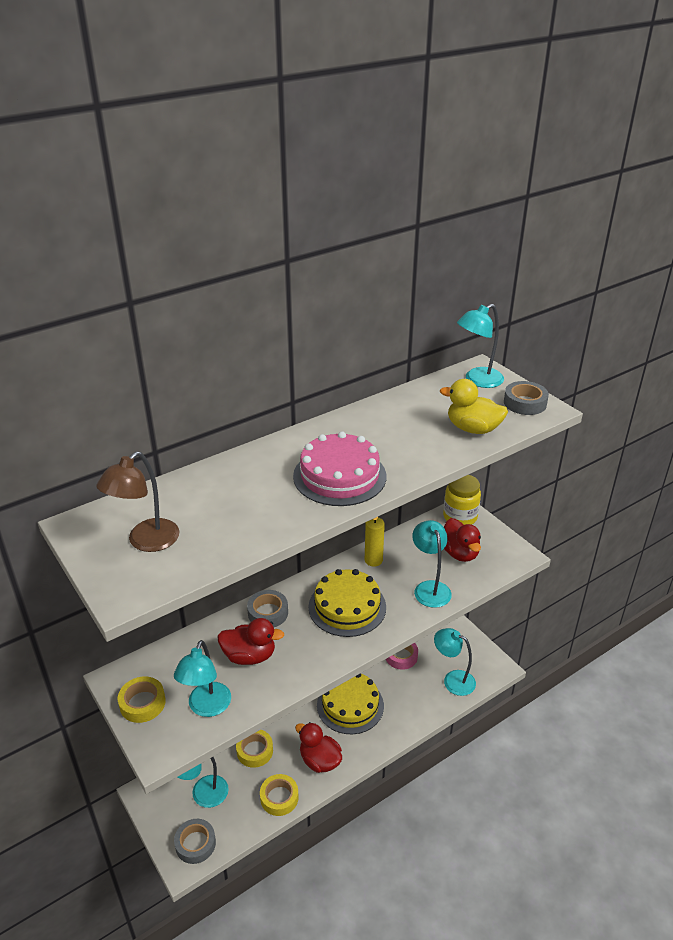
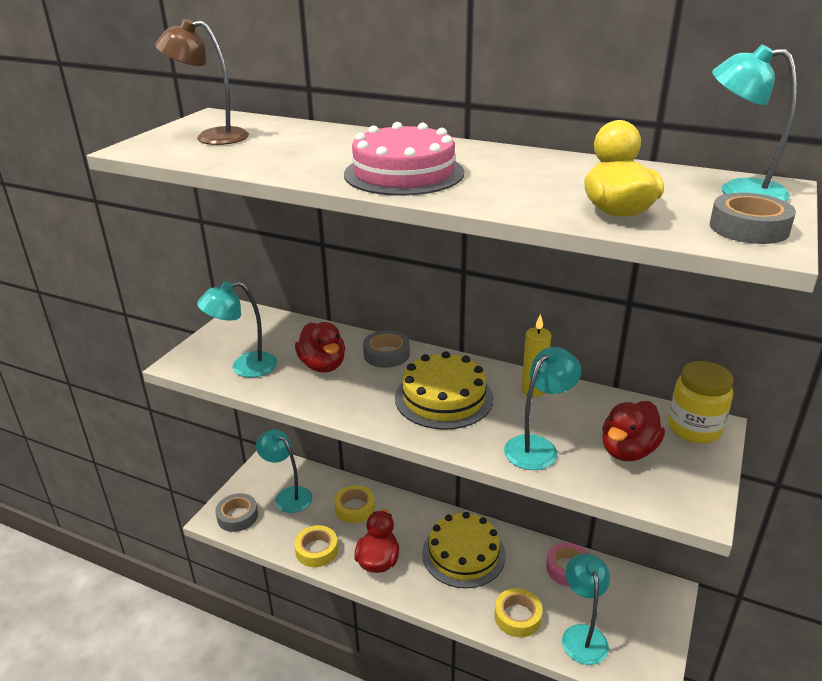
camera: 60 degrees right, 5 degrees down
yellow tape [118,676,166,723] -> yellow tape moved to [494,588,543,637]

